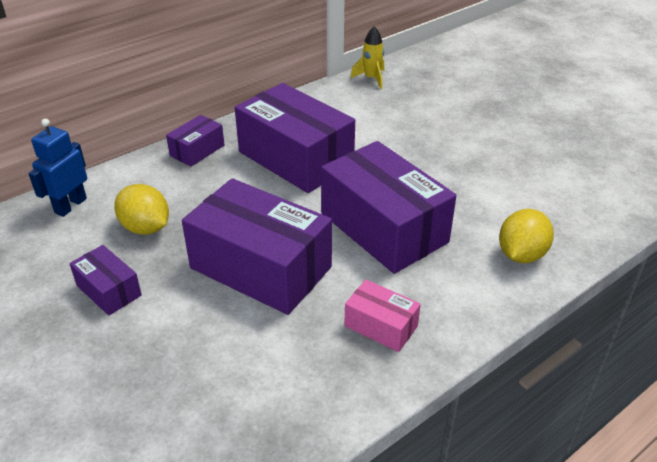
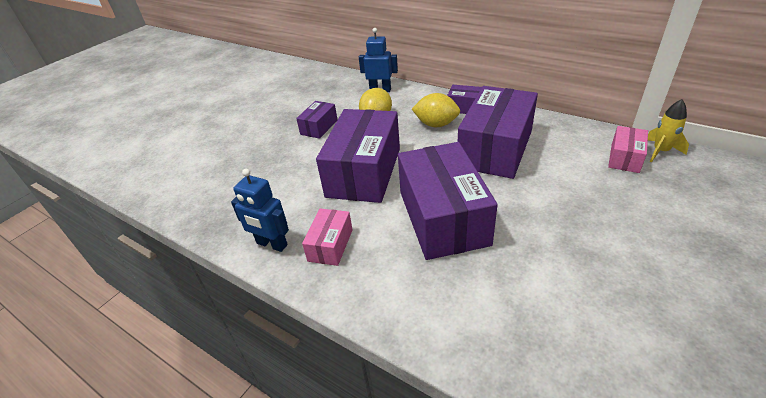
camera: 75 degrees right, 0 degrees up
purple box [321,141,457,274] -> purple box turned 45 degrees counterclockwise [398,142,498,260]
yellow lemon [499,209,554,263] -> yellow lemon moved to [412,93,460,127]
none -> blue robot [231,169,289,252]
none -> pink box [608,126,648,173]

